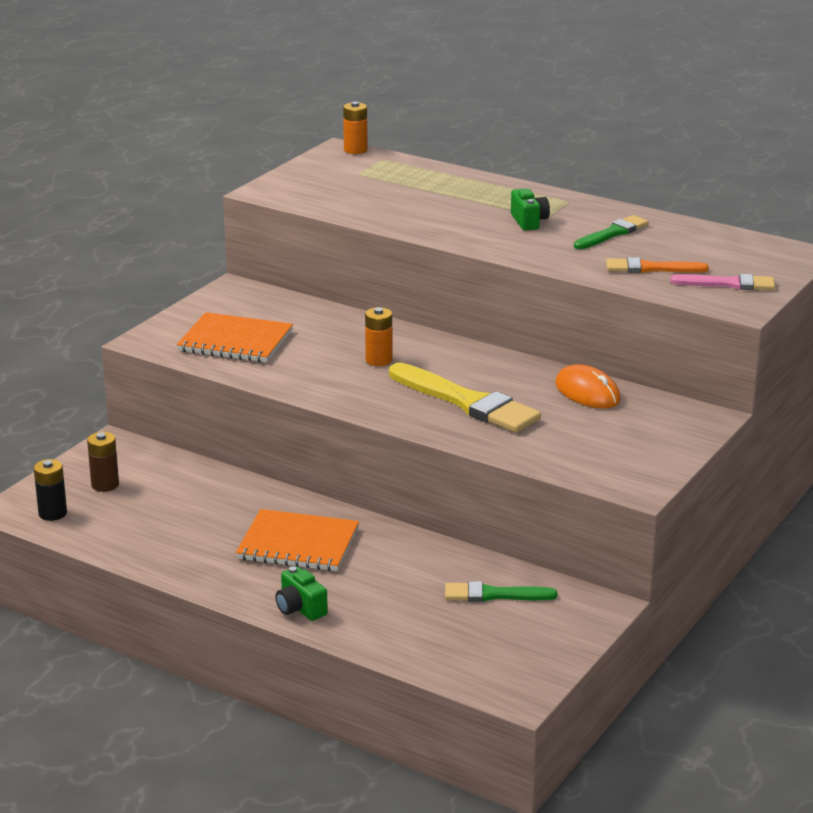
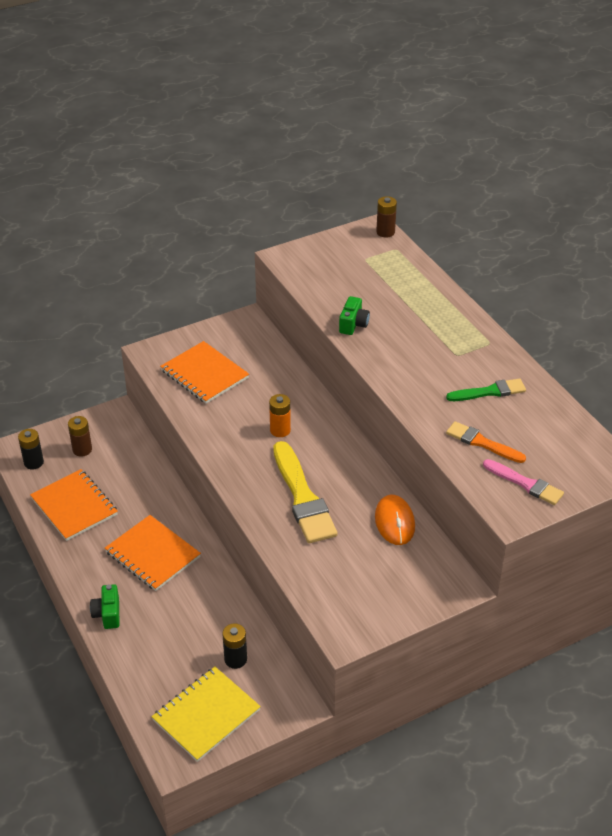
camera: 30 degrees right, 15 degrees up
orange battery [343,102,368,154] -> brown battery [376,196,397,238]
green brush [445,581,557,602] -> black battery [222,623,247,669]
green camera [511,188,550,230] -> green camera moved to [339,296,370,335]
none -> orange notebook [30,469,118,541]
none -> yellow notebook [152,666,261,762]

